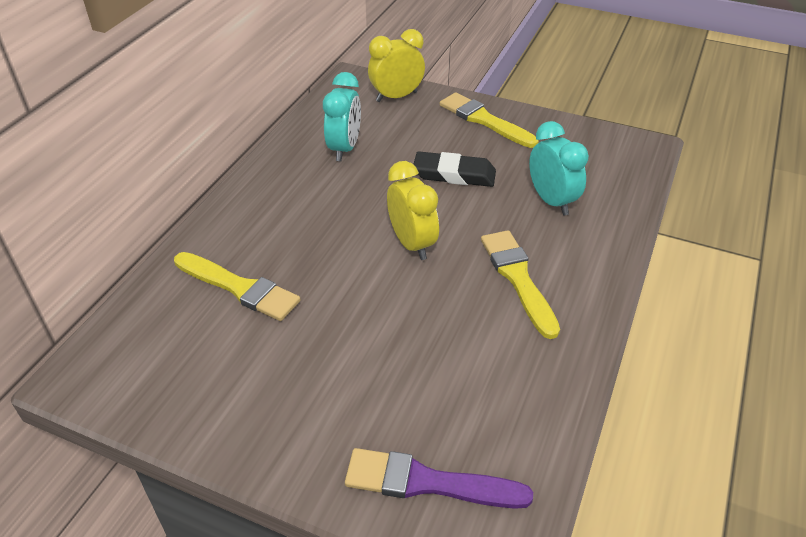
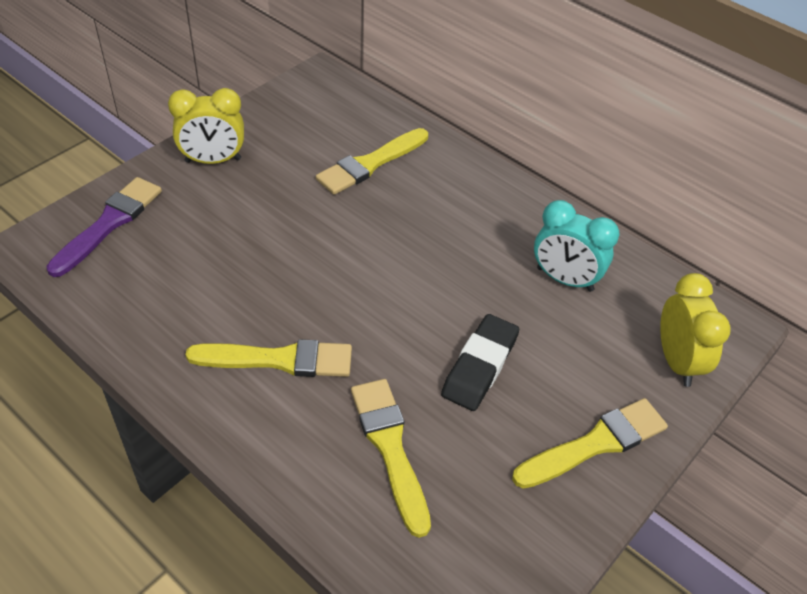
camera: 105 degrees right, 5 degrees up
yellow clock [387,161,439,260] -> yellow clock moved to [168,88,244,164]
turquoise clock [529,121,589,215] -> yellow brush [351,379,431,538]

